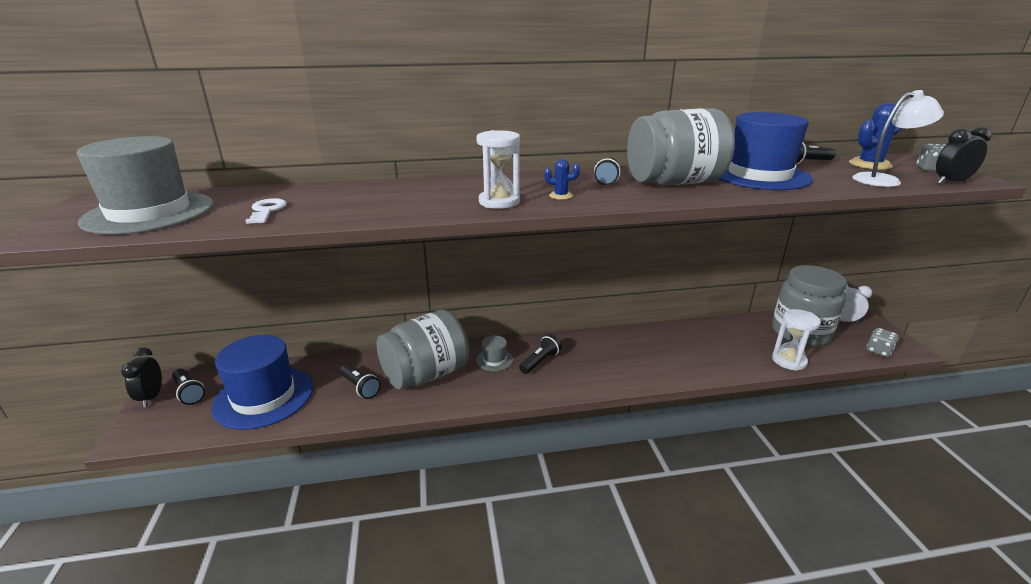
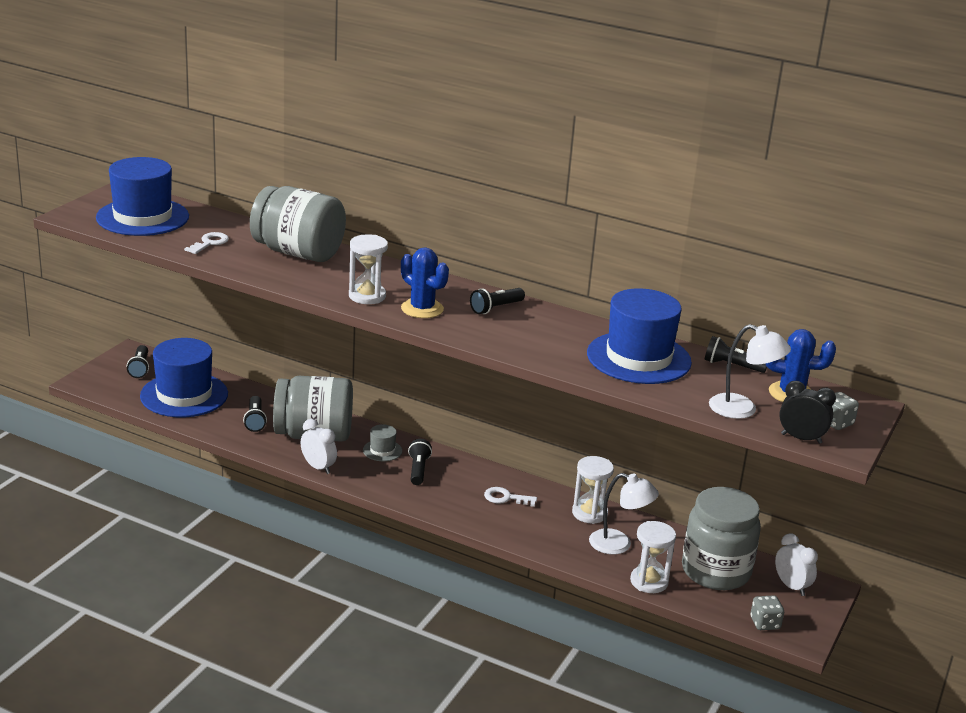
camera: 35 degrees right, 0 degrees up
grey hat [76,136,214,235] -> blue hat [96,157,189,236]
black clock [121,347,162,407] -> none
black flashlight [519,334,562,374] -> black flashlight turned 75 degrees counterclockwise [408,439,432,485]
blue cactus [544,159,580,200] -> blue cactus [401,247,449,318], size x1.91
grey jar [627,108,735,185] -> grey jar moved to [250,186,346,262]
none -> white clock [301,419,337,474]
none -> white key [484,487,537,507]
none -> white hourglass [572,456,614,524]
none -> white lamp [589,473,659,555]

